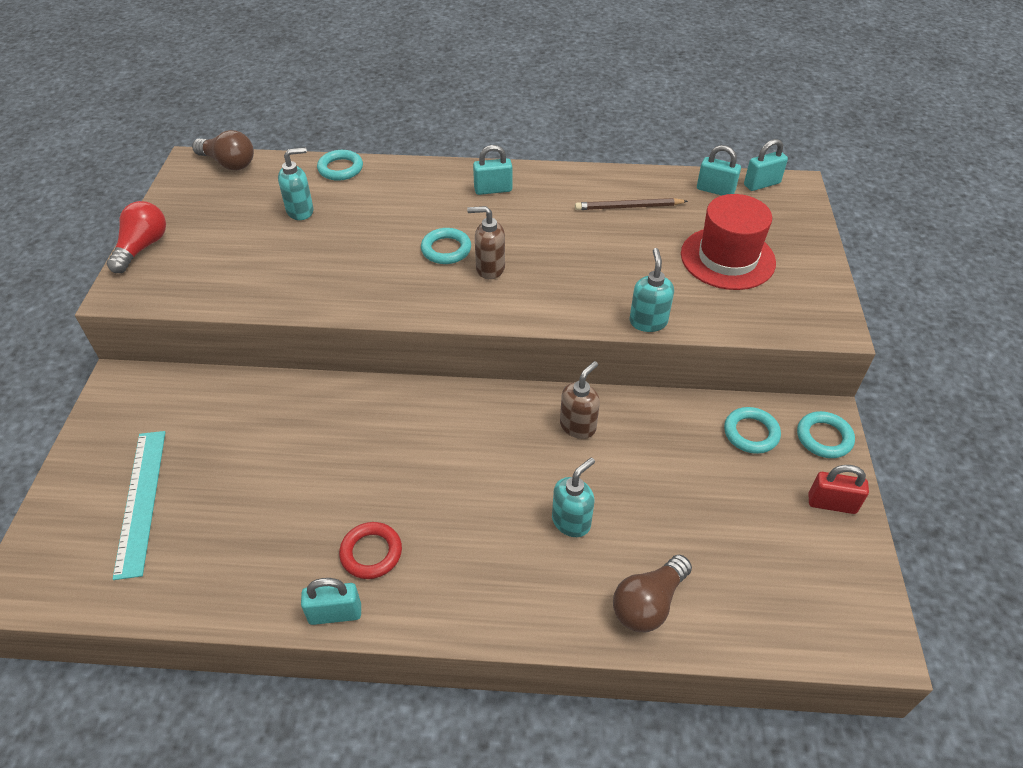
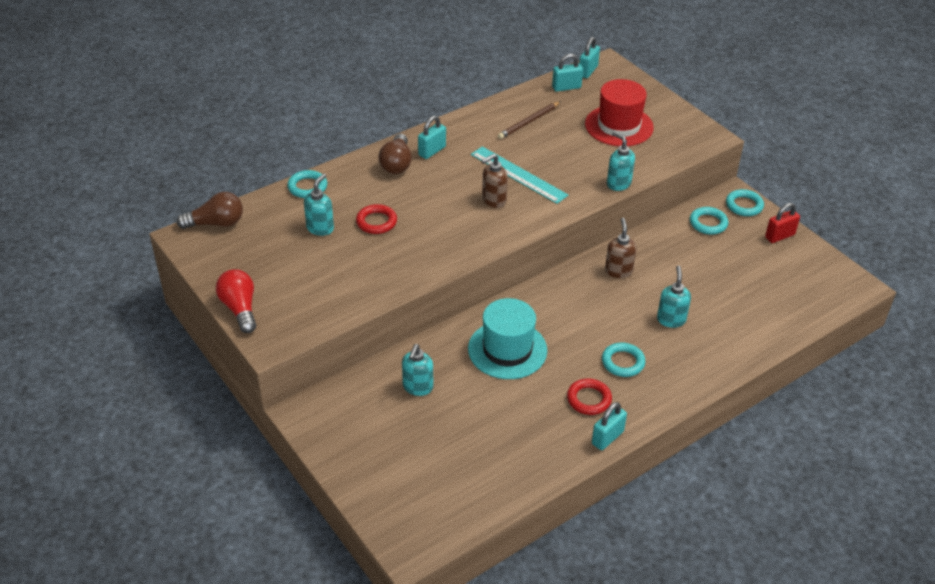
camera: 40 degrees left, 5 degrees down
turquoise ruler [113,431,166,580] -> turquoise ruler moved to [471,146,568,204]
turquoise ring [421,228,471,264] -> turquoise ring moved to [602,342,645,377]
brown light bulb [613,555,692,632] -> brown light bulb moved to [378,134,412,174]
none -> red ring [356,204,397,234]
none -> turquoise soap dispenser [402,344,433,396]
none -> turquoise hat [468,298,547,379]

